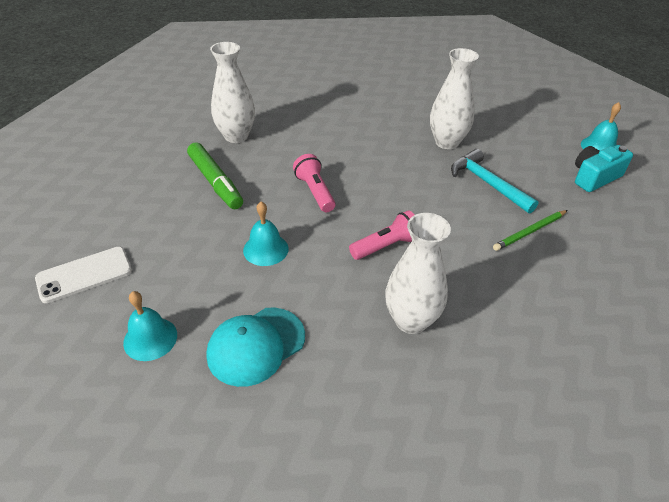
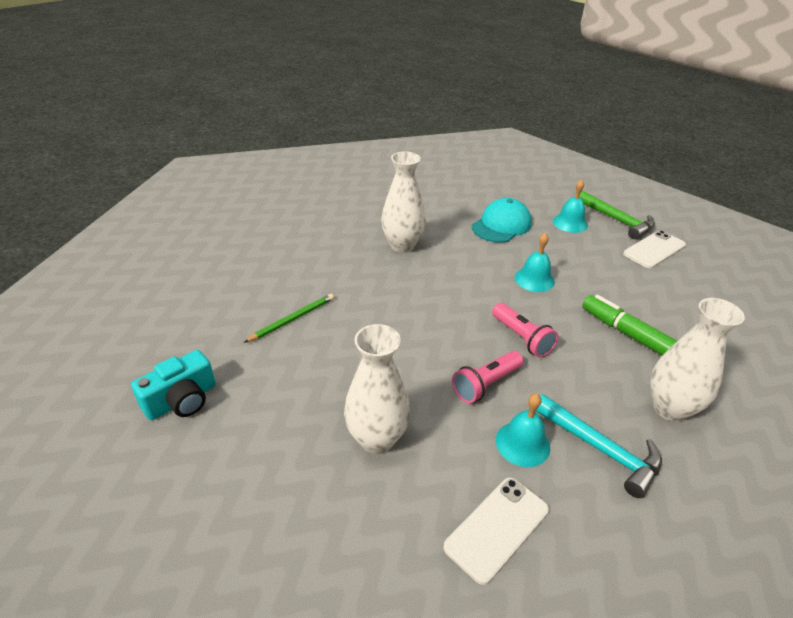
camera: 170 degrees right, 5 degrees down
pink flashlight [349,210,415,260] -> pink flashlight moved to [452,351,523,403]
turquoise hammer [451,149,539,214] -> turquoise hammer moved to [535,394,662,498]
turquoise bell [581,102,621,151] -> turquoise bell moved to [496,394,550,467]
none -> white phone [443,477,549,585]
none -> green hammer [579,190,655,239]

